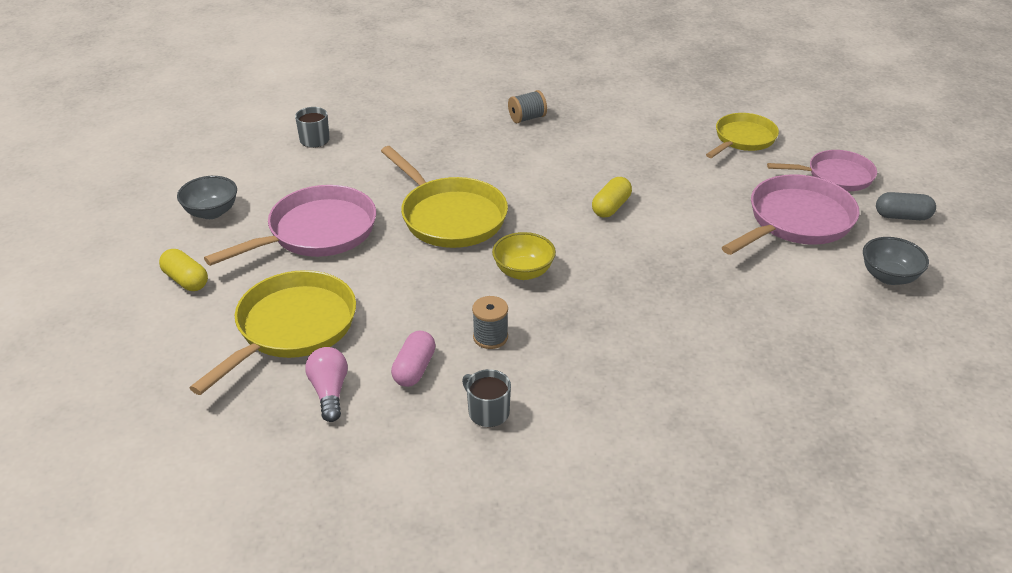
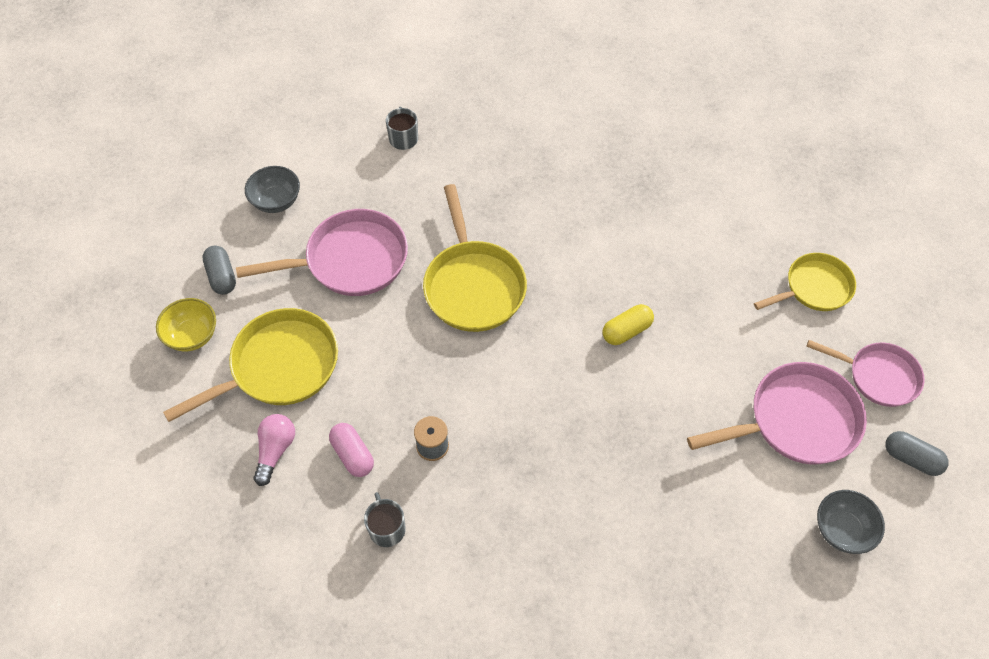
camera: 25 degrees right, 20 degrees up
yellow capsule [159,249,208,291] -> grey capsule [202,246,236,295]
pink capsule [391,331,436,387] -> pink capsule turned 75 degrees counterclockwise [329,423,374,477]
yellow bowl [492,232,556,280] -> yellow bowl moved to [156,298,216,351]
grey spool [508,90,547,123] -> none

